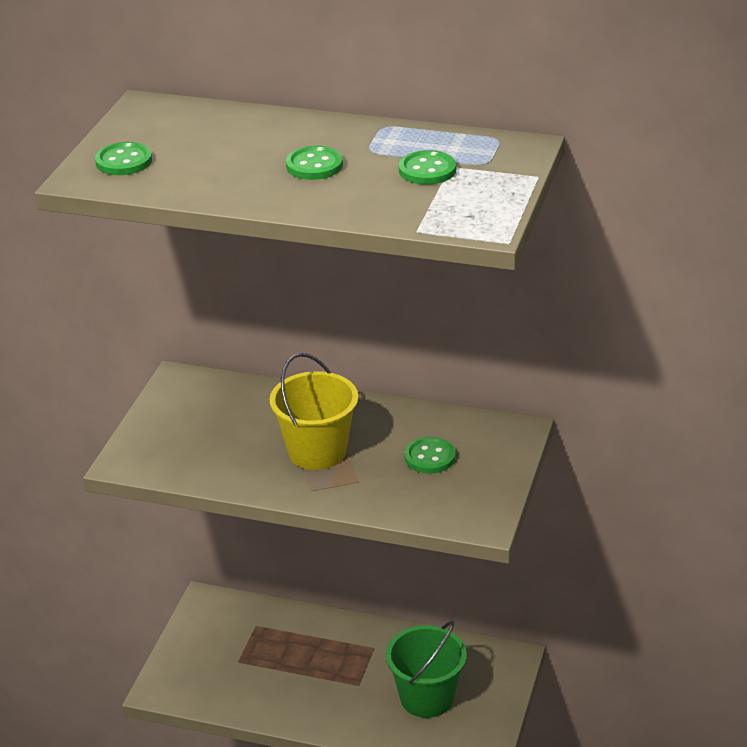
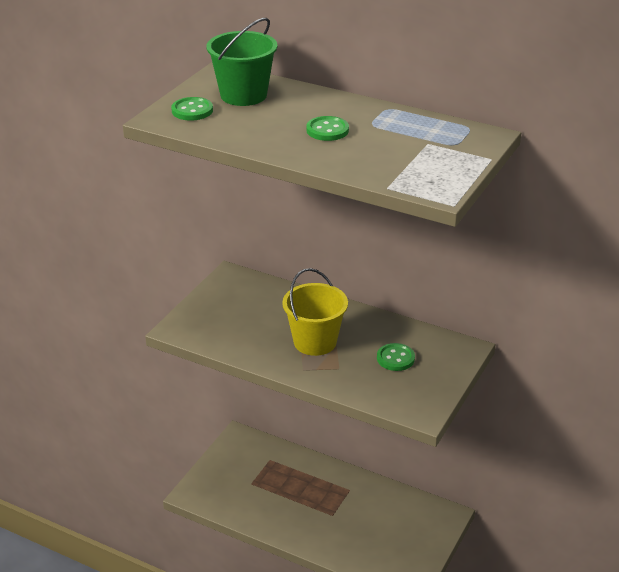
camera: 10 degrees right, 0 degrees up
green bucket [386,621,467,718] -> green bucket moved to [206,18,277,106]
green button [399,150,456,185] -> none

